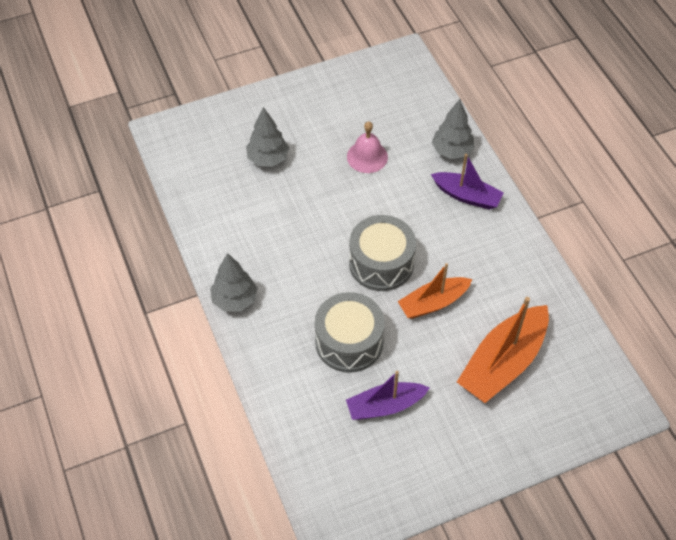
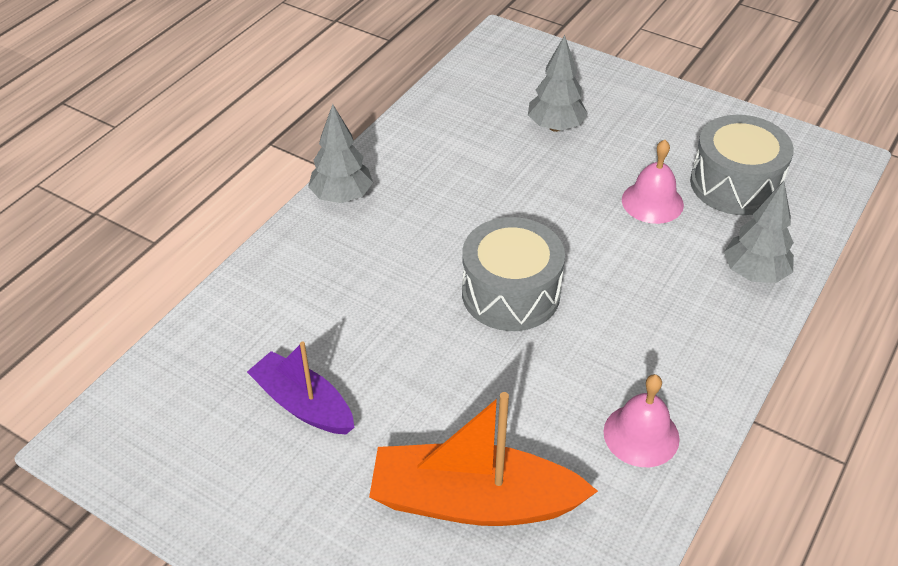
camera: 55 degrees right, 10 degrees down
grey drum [315,292,385,373] -> grey drum moved to [690,115,794,215]
orange boat [398,263,472,319] -> none
purple boat [431,154,504,210] -> none
none -> pink bell [604,374,680,467]

